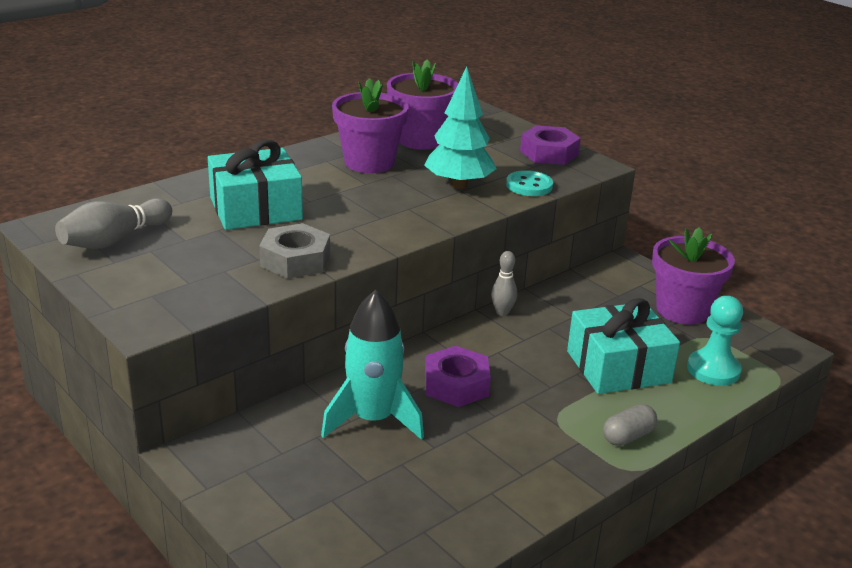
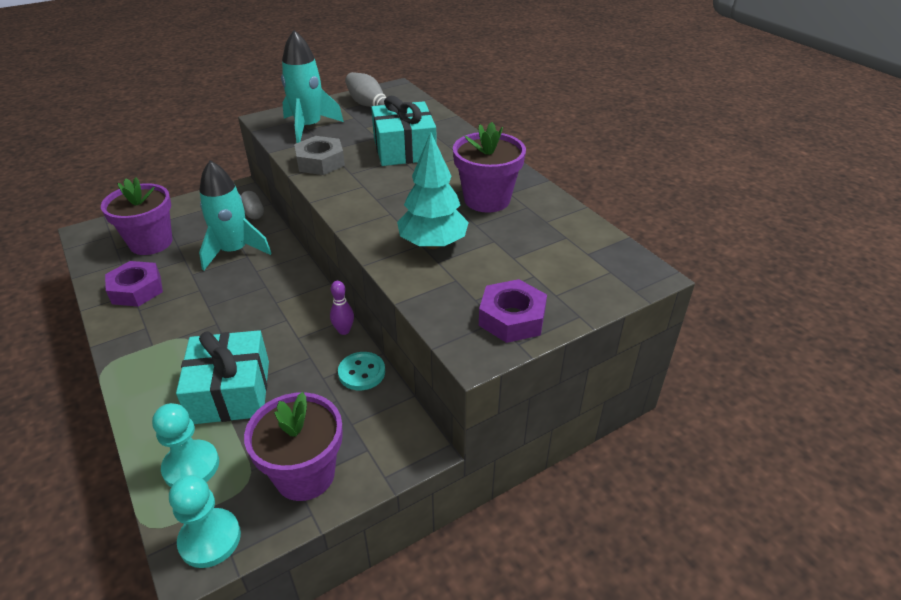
camera: 100 degrees right, 10 degrees up
purple flower pot [387,59,458,150] -> purple flower pot moved to [101,177,173,255]
purple nut [425,346,491,407] -> purple nut moved to [105,261,163,307]
grey bowling pin [491,251,517,316] -> purple bowling pin [330,281,354,335]
turquoise button [506,170,553,196] -> turquoise button moved to [338,352,385,390]
grey capsule [603,404,657,446] -> grey capsule moved to [241,191,264,219]
none -> turquoise pawn [169,475,241,568]
none -> turquoise rocket [281,30,344,143]

